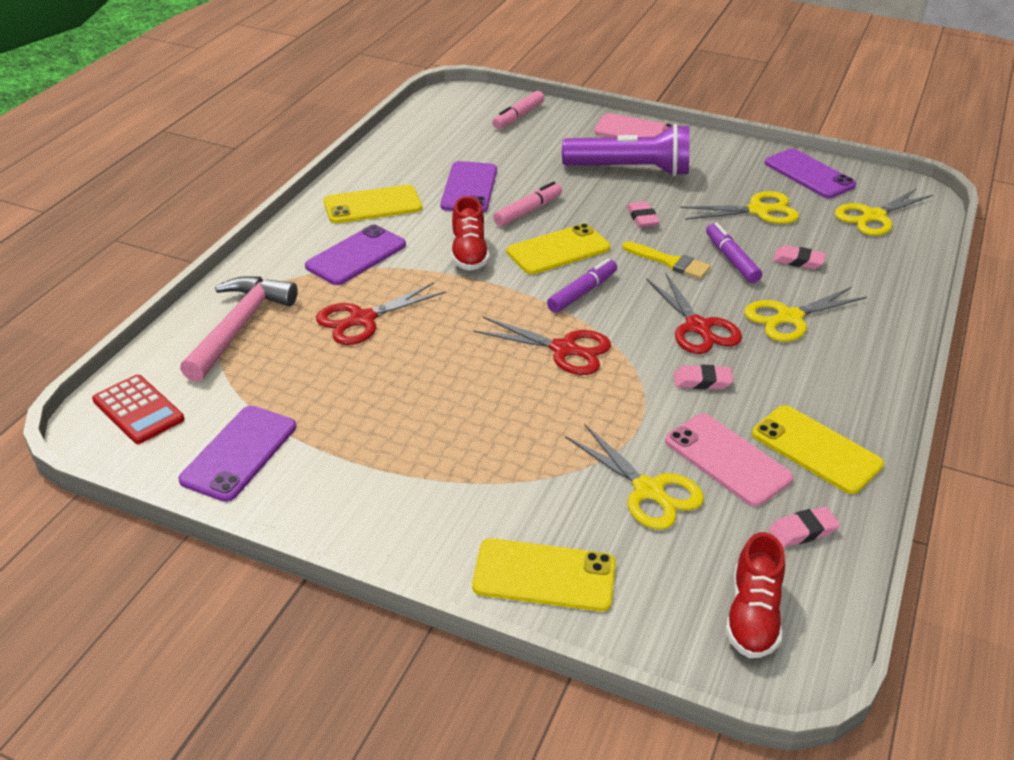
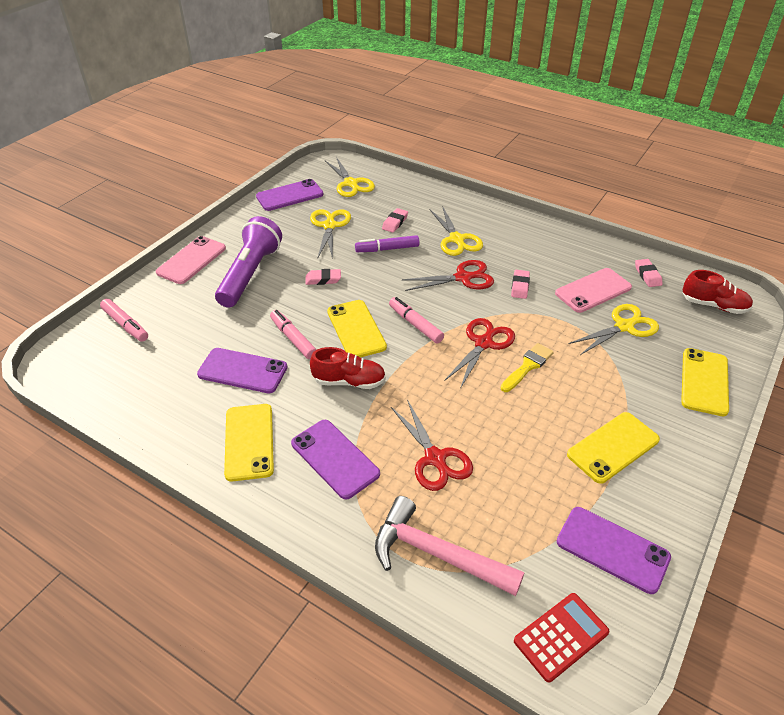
camera: 80 degrees left, 5 degrees up
purple marker [547,258,617,313] -> pink marker [389,297,444,343]
yellow brush [622,241,711,279] -> yellow brush moved to [501,343,554,392]
yellow phone [752,405,884,494] -> yellow phone moved to [567,412,660,484]

